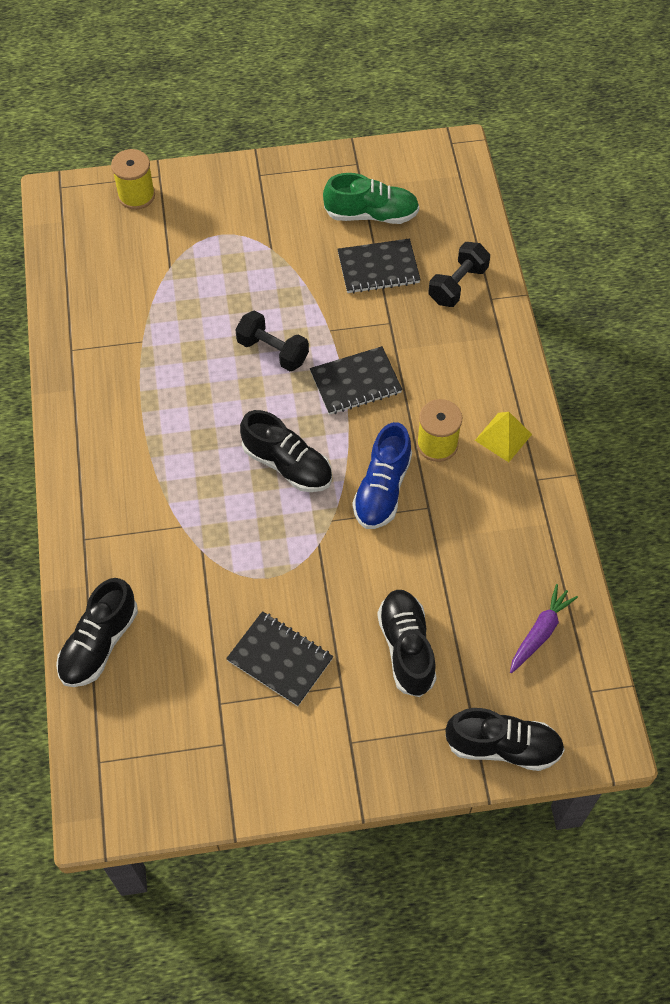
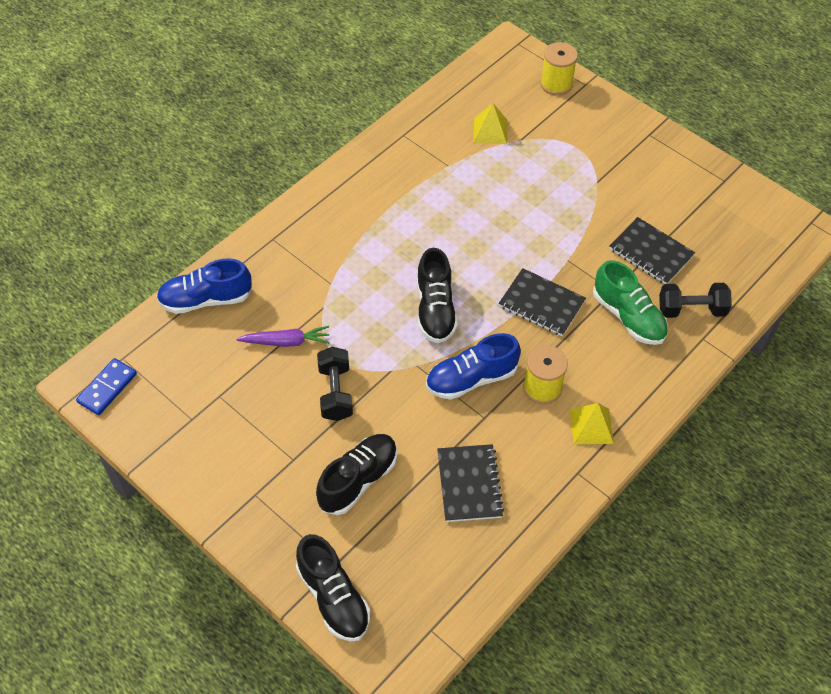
camera: 50 degrees right, 5 degrees down
black shoe [56,578,138,687] -> blue shoe [156,258,252,314]
black notebook [226,611,333,707] -> black notebook moved to [437,444,504,522]
black dumbbell [235,311,309,371] -> black dumbbell moved to [317,347,353,421]
green shoe [323,173,419,224] -> green shoe moved to [593,260,668,345]
purple carrot [510,584,578,674] -> purple carrot moved to [236,326,330,347]
none -> blue domino [76,358,137,415]
none -> yellow pyramid [473,103,507,144]

